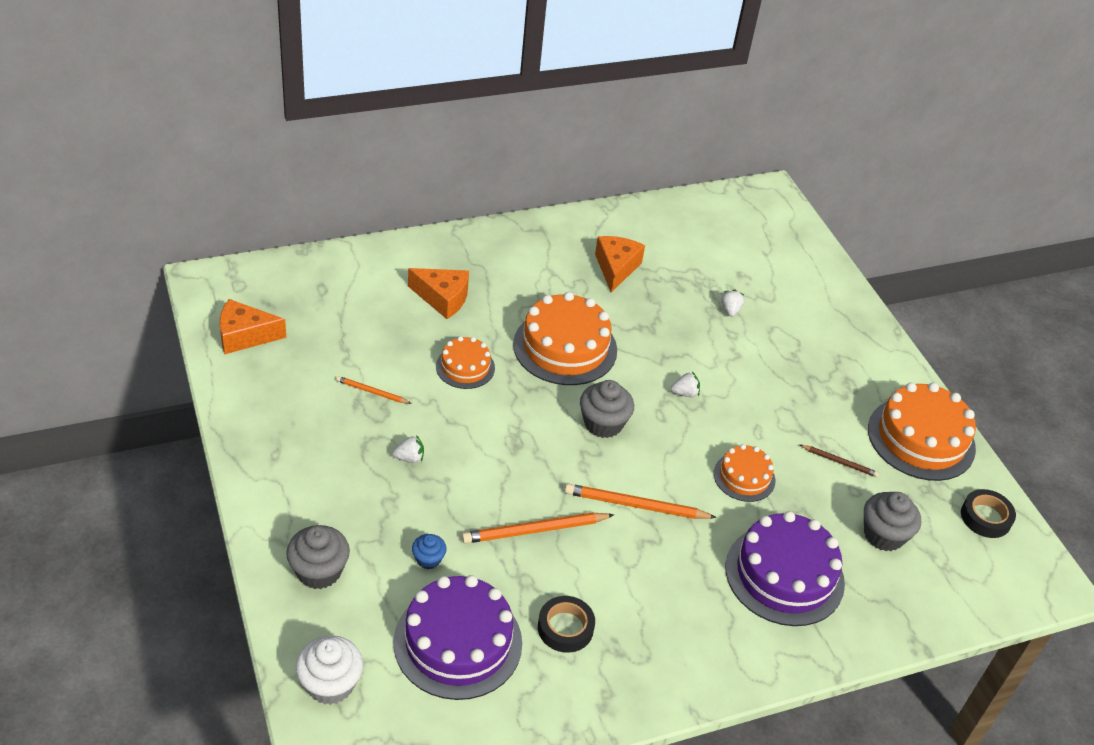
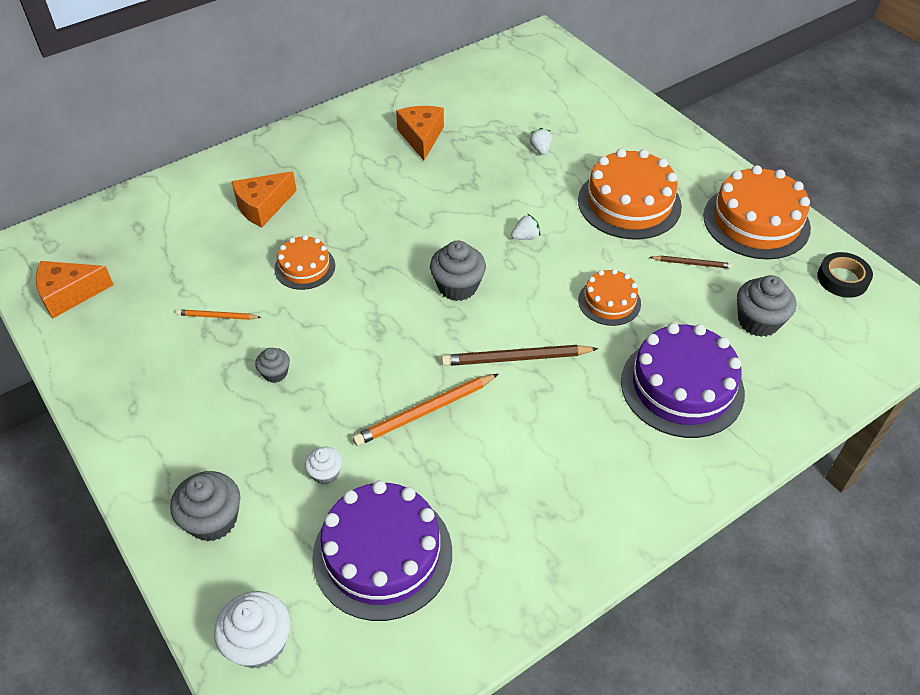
camera: 10 degrees left, 5 degrees up
white strawberry [392,435,424,463] -> grey cupcake [255,348,290,383]
orange cheese [408,268,469,319] -> orange cheese turned 135 degrees clockwise [231,171,297,227]
blue cupcake [412,534,446,569] -> white cupcake [305,447,342,485]
orange cake [513,292,617,385] -> orange cake moved to [578,149,682,240]
black tape [538,596,595,653] -> none
orange pencil [565,484,717,519] -> brown pencil [441,345,598,366]

